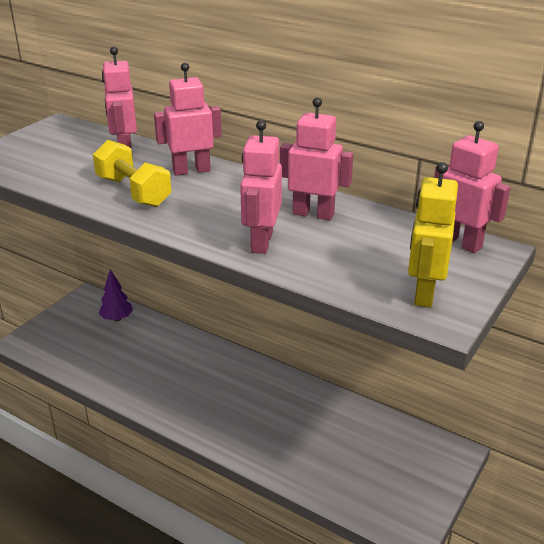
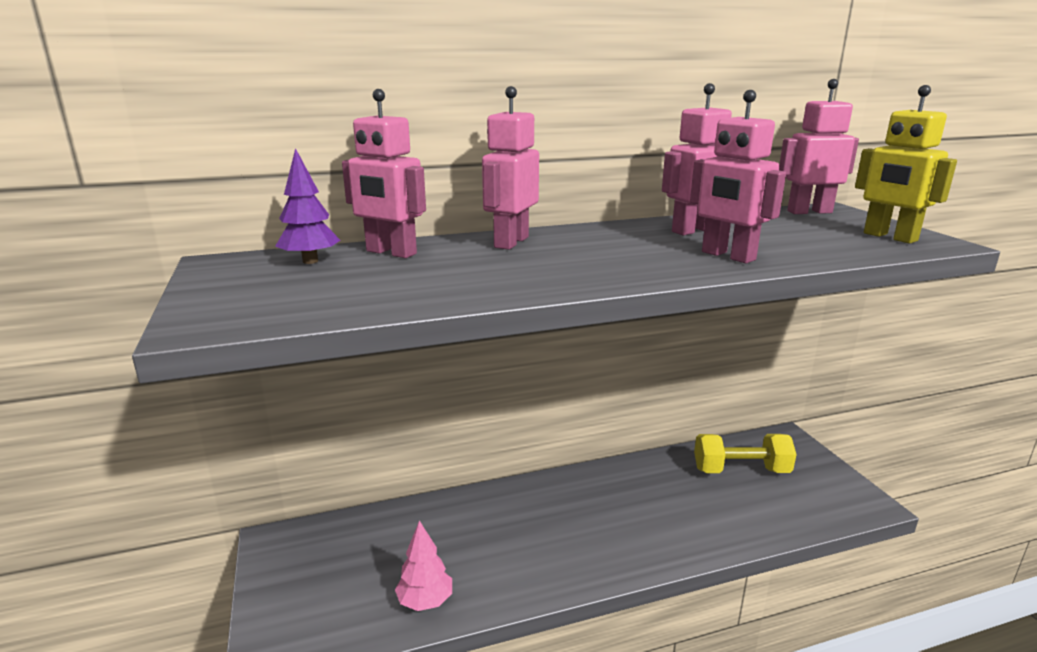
camera: 50 degrees left, 10 degrees down
yellow dumbbell [93,140,172,207] -> yellow dumbbell moved to [694,434,797,473]
purple tree [99,270,133,321] -> purple tree moved to [275,148,341,264]
none -> pink tree [395,520,452,611]

